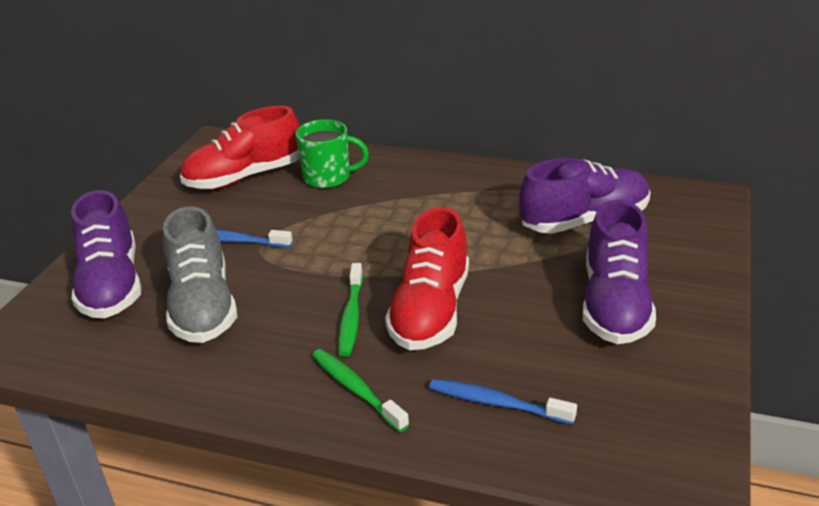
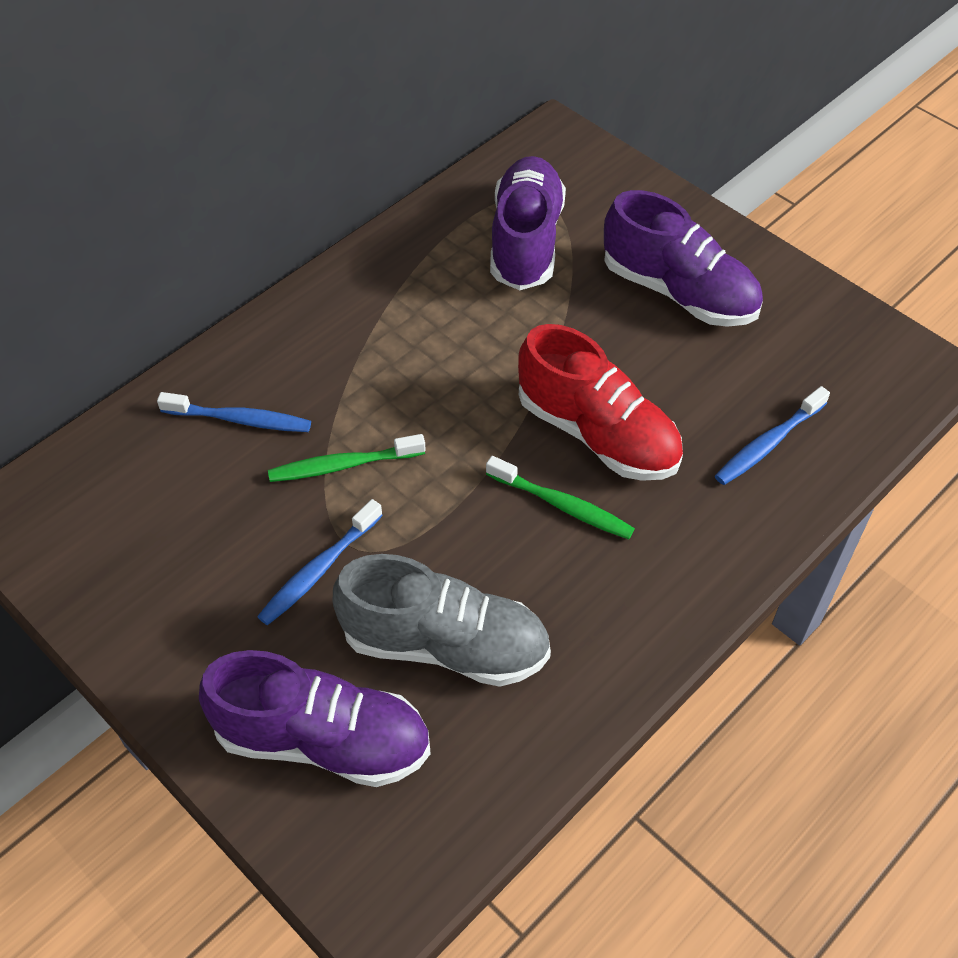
camera: 65 degrees left, 20 degrees up
red shoe [180,106,300,189] -> none
green mug [295,119,369,189] -> blue toothbrush [157,392,311,432]
green toothbrush [312,349,409,432] -> green toothbrush moved to [268,434,426,482]

